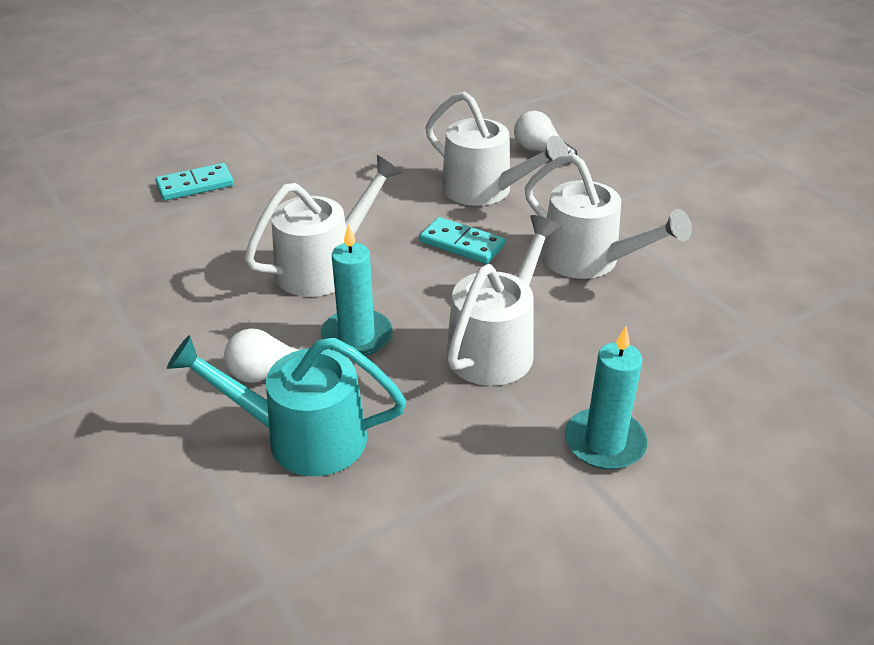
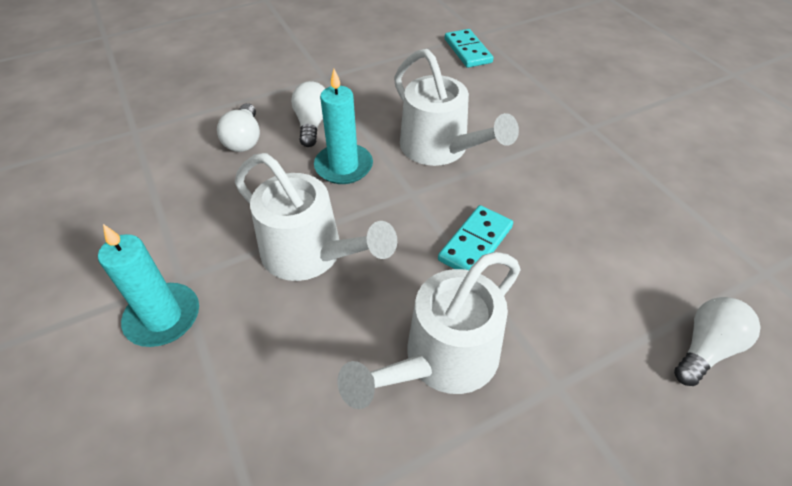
camera: 95 degrees right, 10 degrees up
turquoise domino [155,163,234,201] -> turquoise domino moved to [445,29,493,68]
turquoise watering can [167,335,407,476] -> white light bulb [217,103,260,152]
white watering can [425,92,568,206] -> none

